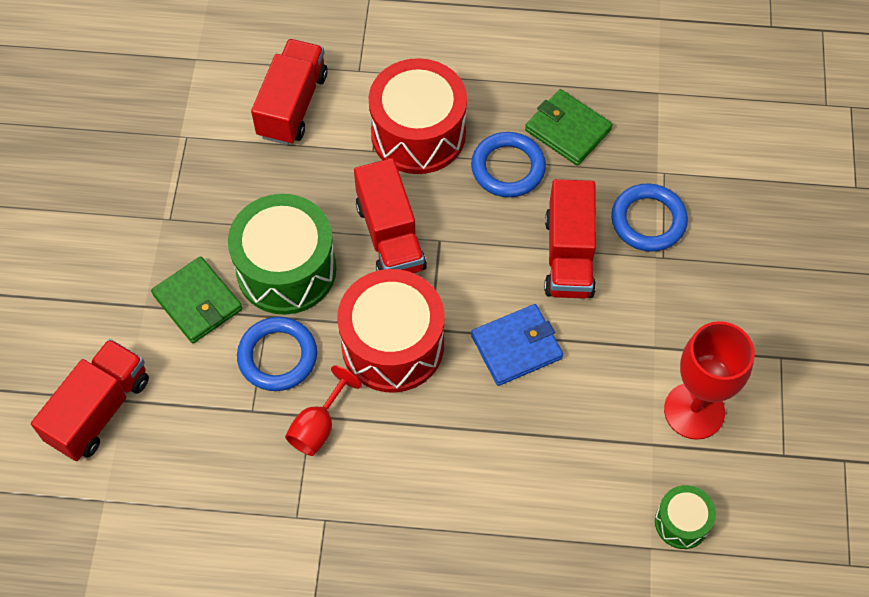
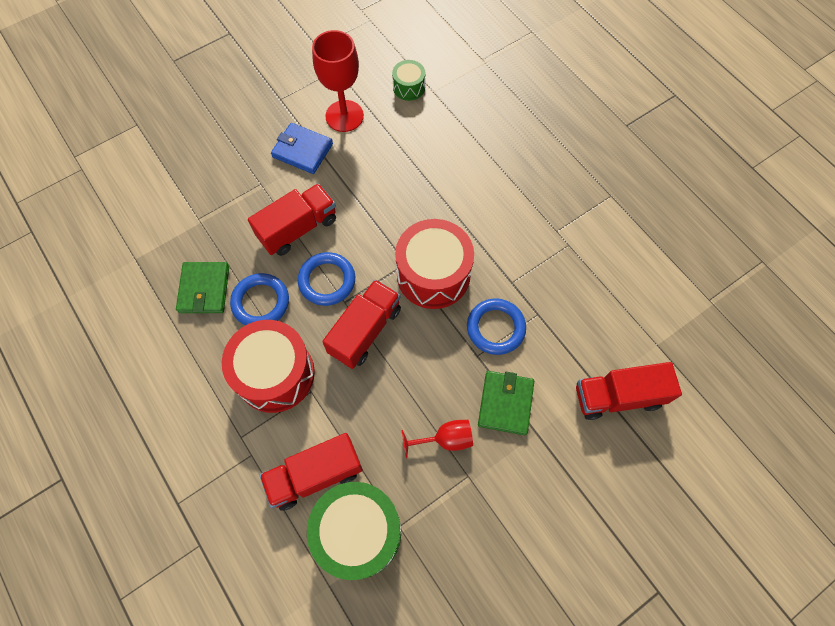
camera: 130 degrees left, 5 degrees up
green drum [228,194,336,315] -> green drum moved to [307,482,401,580]
red goblet [285,365,362,456] -> red goblet moved to [402,420,473,458]
blue wallet [471,304,563,386] -> blue wallet moved to [271,123,333,174]
blue ring [611,183,688,252] -> blue ring moved to [298,252,355,306]

